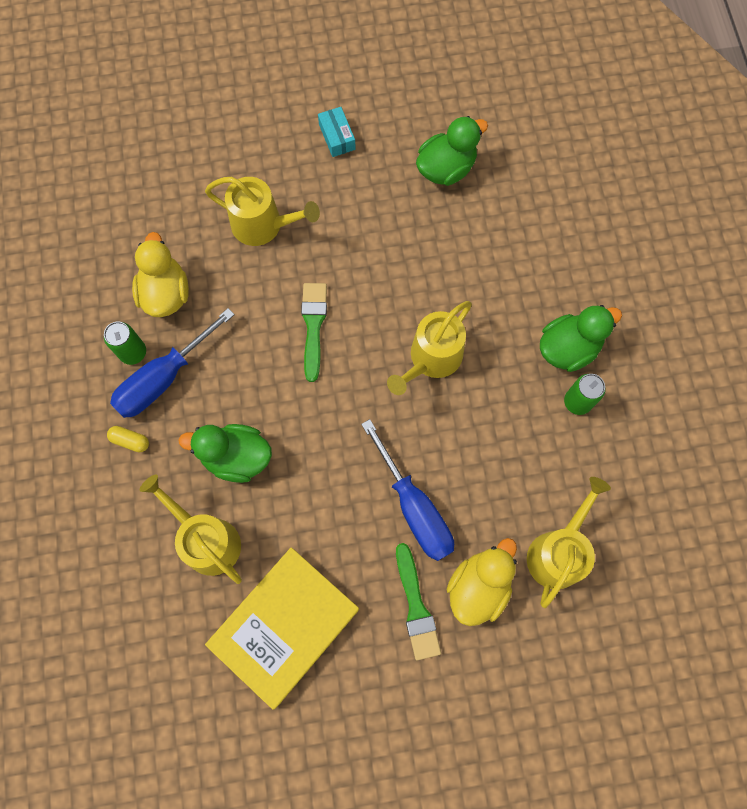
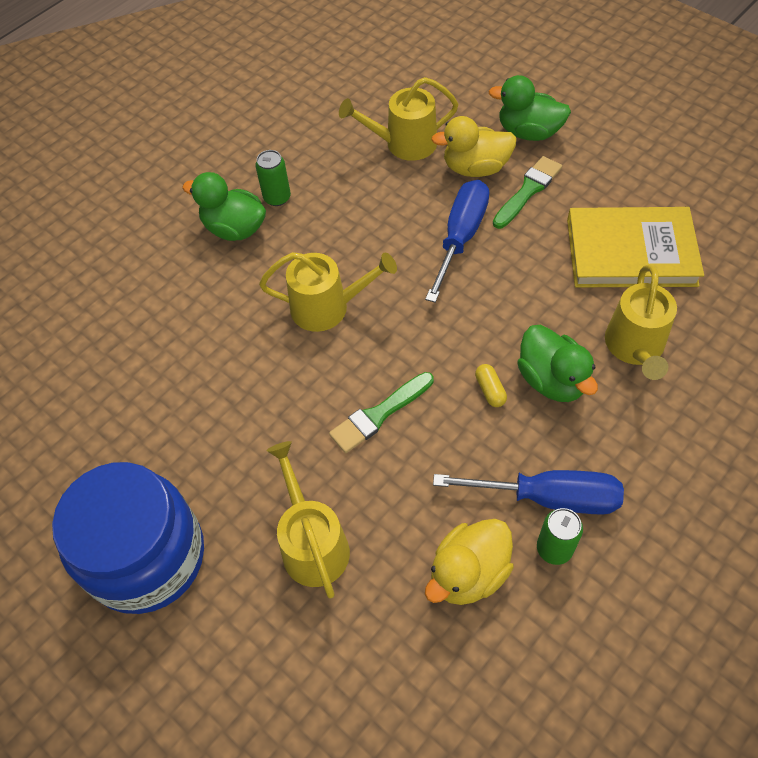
camera: 125 degrees left, 15 degrees down
yellow capsule [107,426,149,452] -> yellow capsule moved to [475,364,507,407]
turquoise box [318,107,356,157] -> blue jar [52,462,204,614]
green duck [416,116,488,186] -> green duck moved to [489,75,571,141]

